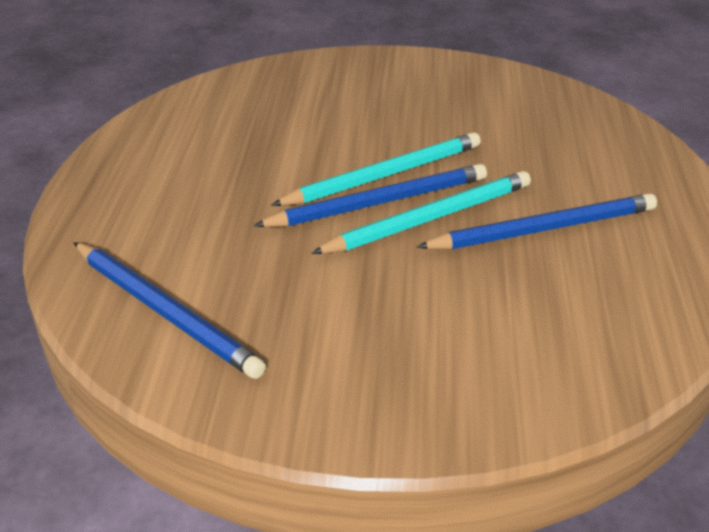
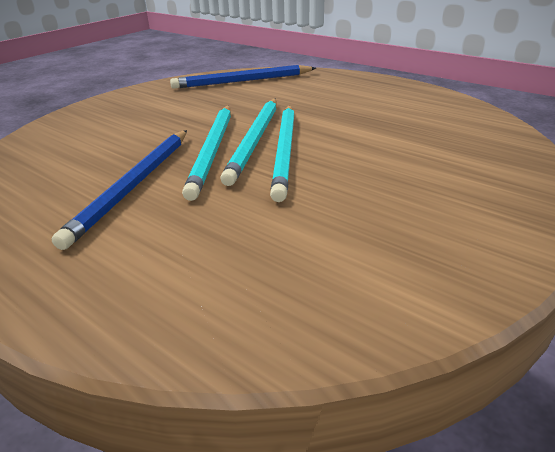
camera: 125 degrees right, 5 degrees down
blue pencil [253,164,487,227] -> turquoise pencil [220,99,277,186]

